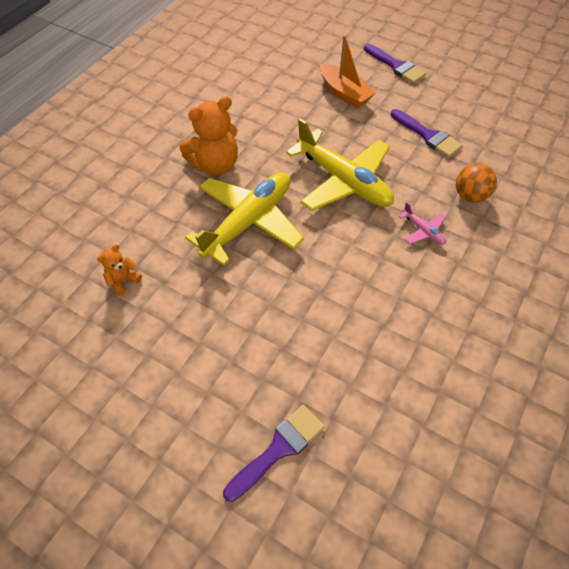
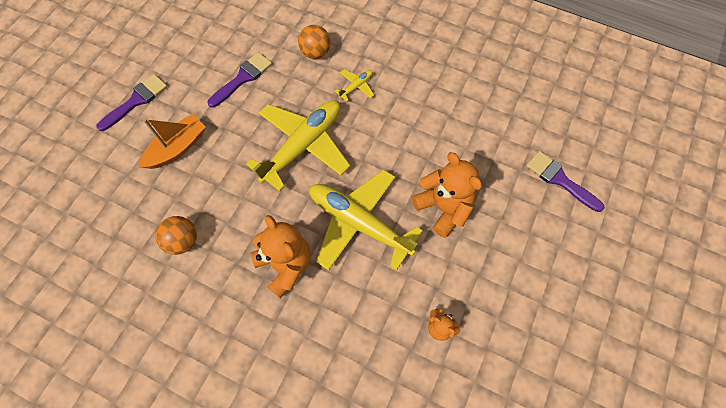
camera: 95 degrees left, 10 degrees up
pink plane [398,202,446,245] -> yellow plane [335,69,374,102]
none -> orange ball [155,216,197,255]
none -> orange teddy bear [412,152,482,238]

